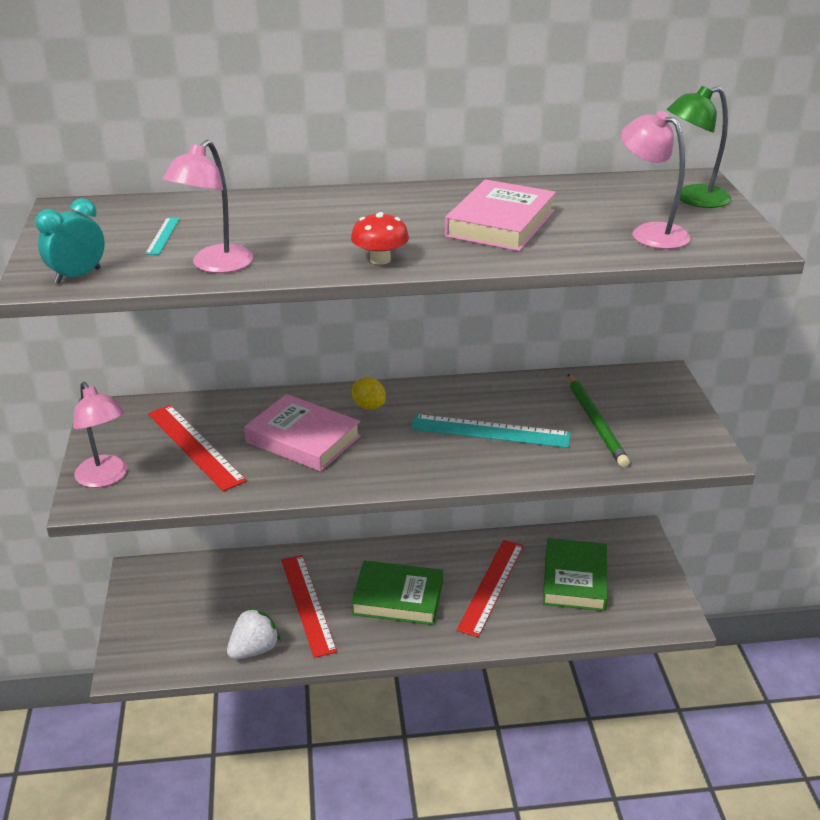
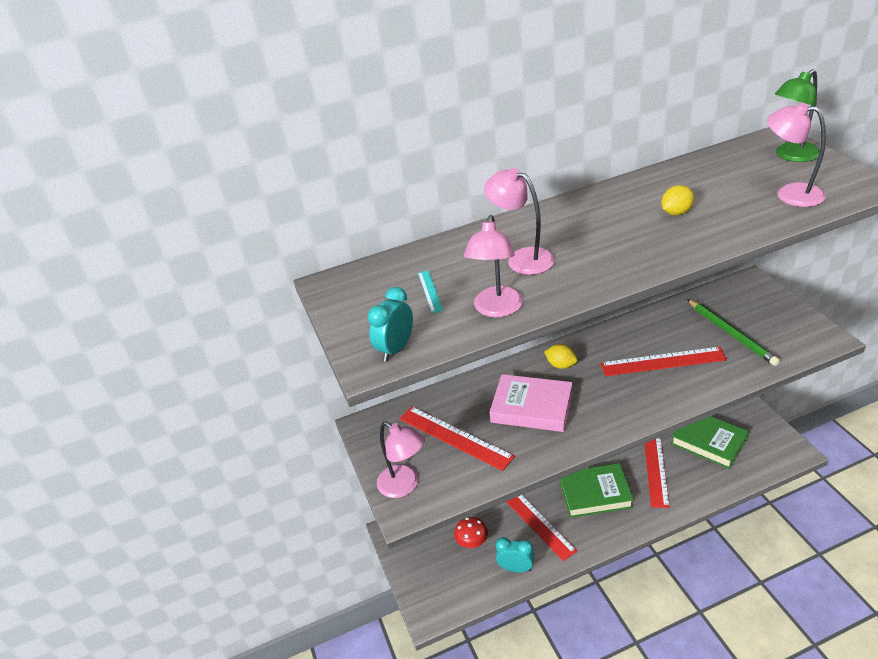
camera: 10 degrees left, 5 degrees up
white strawberry [227,607,281,659] -> turquoise clock [496,537,534,572]
red mushroom [351,212,409,265] -> red mushroom moved to [454,517,488,548]
turquoise ruler [411,414,571,448] -> red ruler [600,347,727,376]
pink book [445,179,556,251] -> yellow lemon [661,185,694,216]
green book [543,538,607,611] -> green book turned 45 degrees counterclockwise [671,416,749,469]
none -> pink lamp [484,168,555,275]

